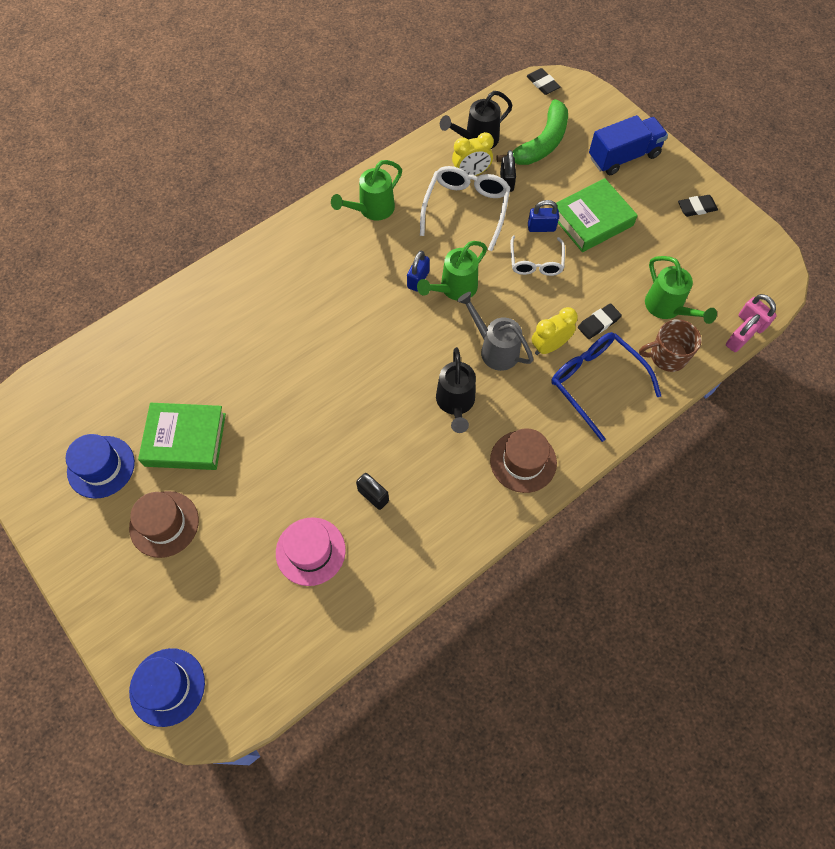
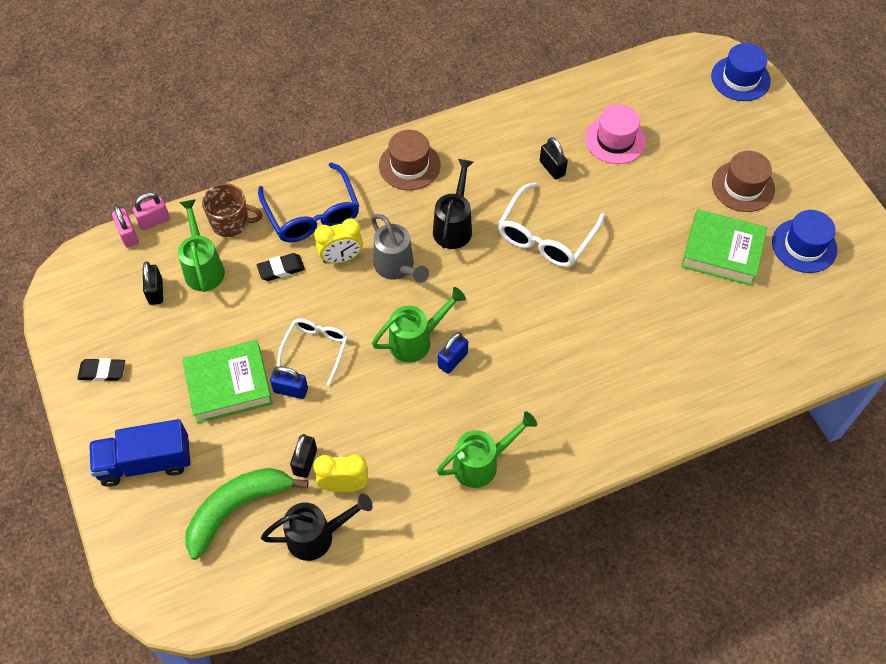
camera: 165 degrees left, 5 degrees down
white glasses [420,166,510,251] -> white glasses moved to [498,182,605,267]
black eraser [527,68,561,95] -> none
none -> black padlock [143,261,163,305]

